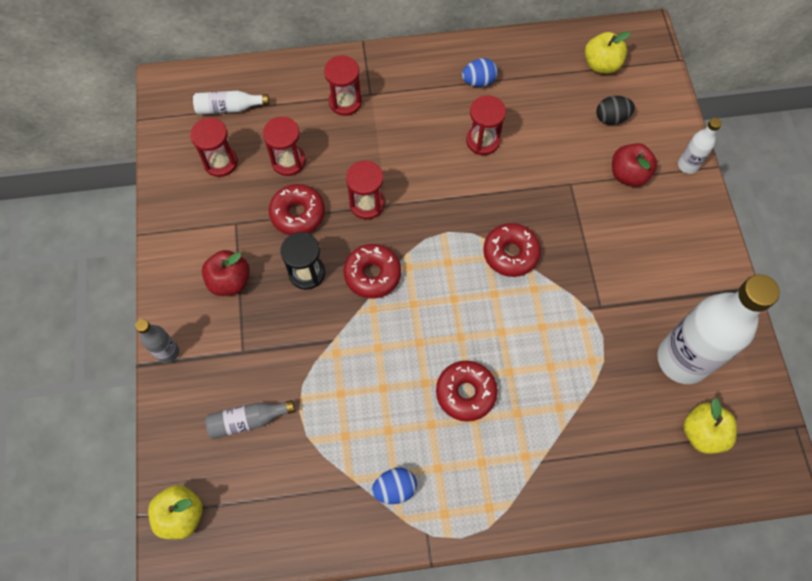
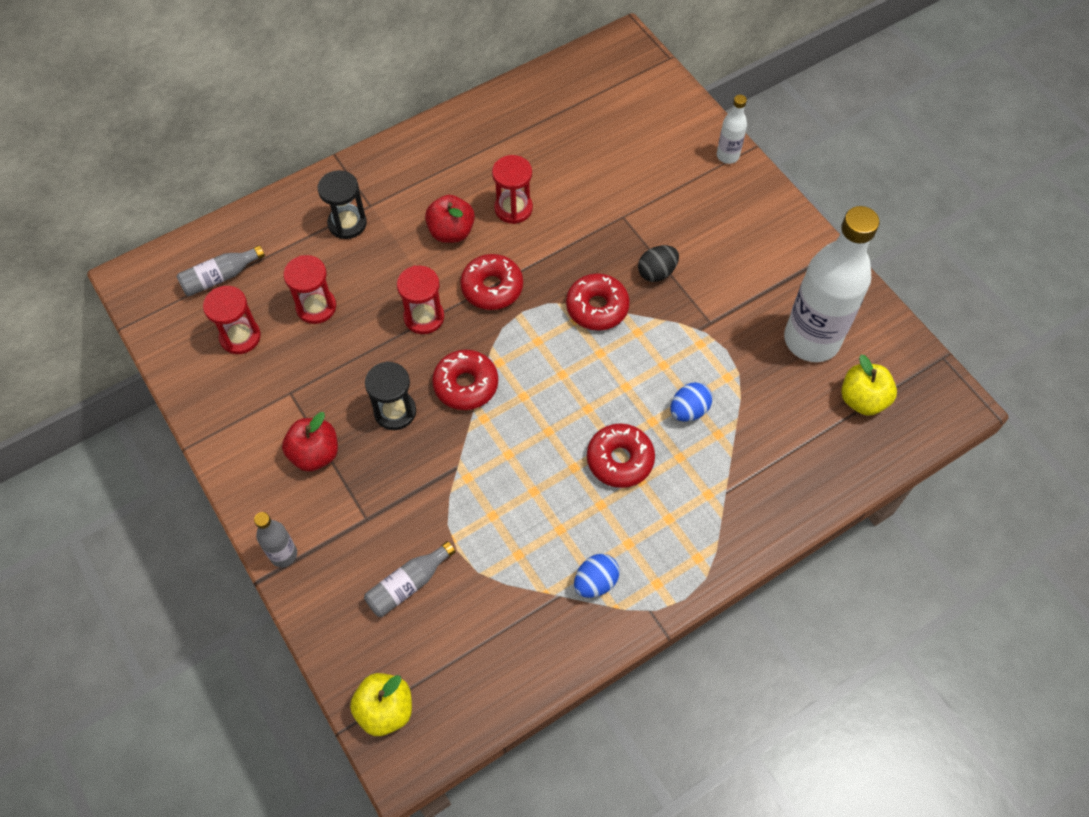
camera: 25 degrees left, 5 degrees down
white bottle [193,91,269,115] -> grey bottle [177,245,265,296]
red donut [269,184,325,235] -> red donut moved to [460,254,523,310]
red hourglass [324,56,362,116] -> black hourglass [318,170,367,239]
blue egg [462,58,498,87] -> blue egg moved to [671,382,712,422]
yellow apple [585,32,631,74] -> none
black egg [596,96,635,125] -> black egg moved to [638,245,679,282]
red apple [612,143,657,187] -> red apple moved to [425,195,475,243]

